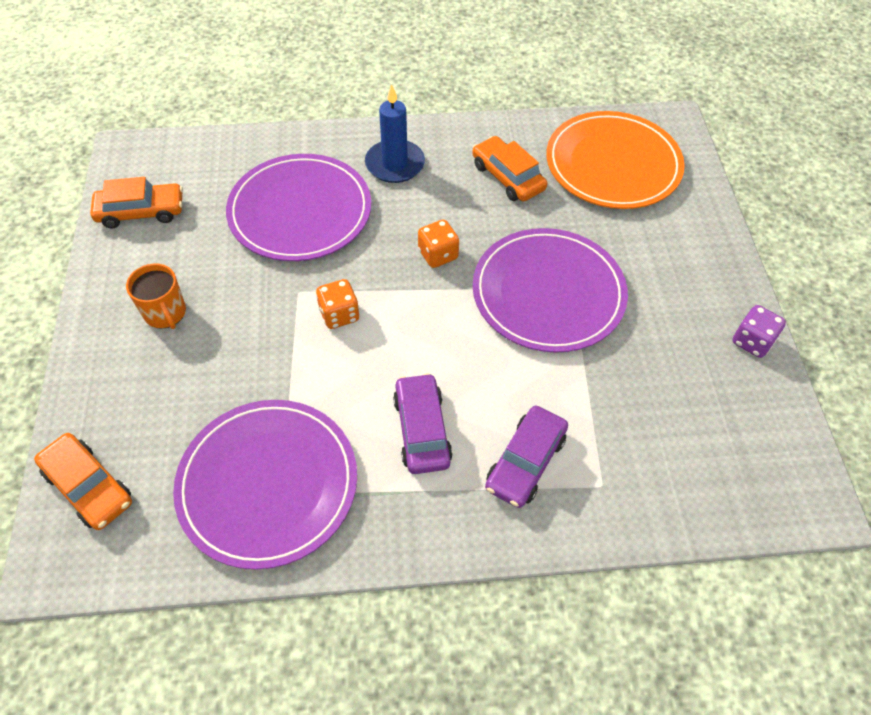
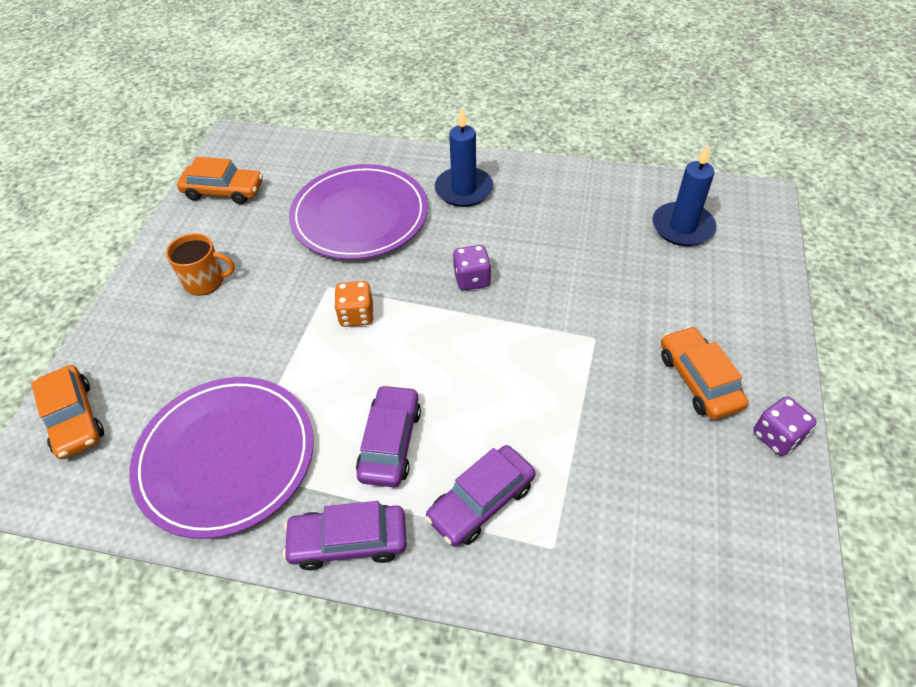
camera: 20 degrees right, 5 degrees down
orange mug [126,264,186,329] -> orange mug turned 75 degrees counterclockwise [166,233,235,296]
orange dice [418,220,459,268] -> purple dice [453,245,492,291]
orange car [472,136,547,202] -> orange car moved to [661,326,748,420]
purple plate [472,228,628,353] -> none
orange plate [546,111,685,209] -> blue candle [652,145,716,246]
none -> purple car [283,501,407,570]

